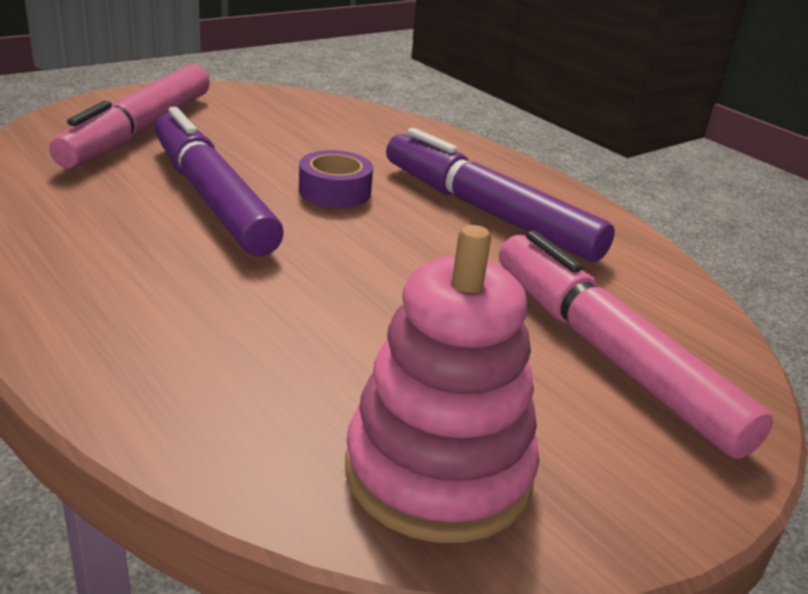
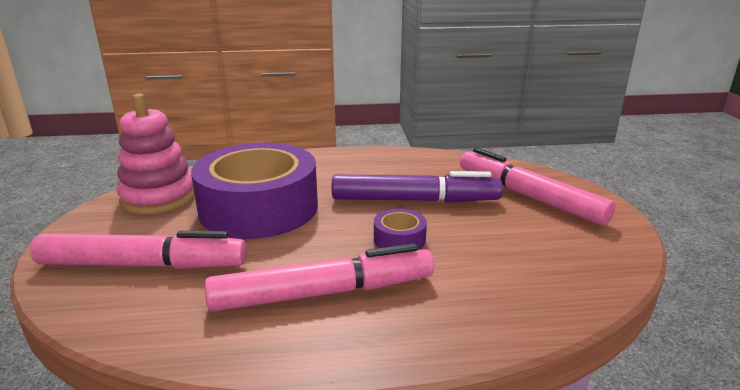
camera: 125 degrees right, 5 degrees down
purple marker [386,128,615,262] -> pink marker [205,243,434,312]
none -> purple tape [191,143,318,239]

